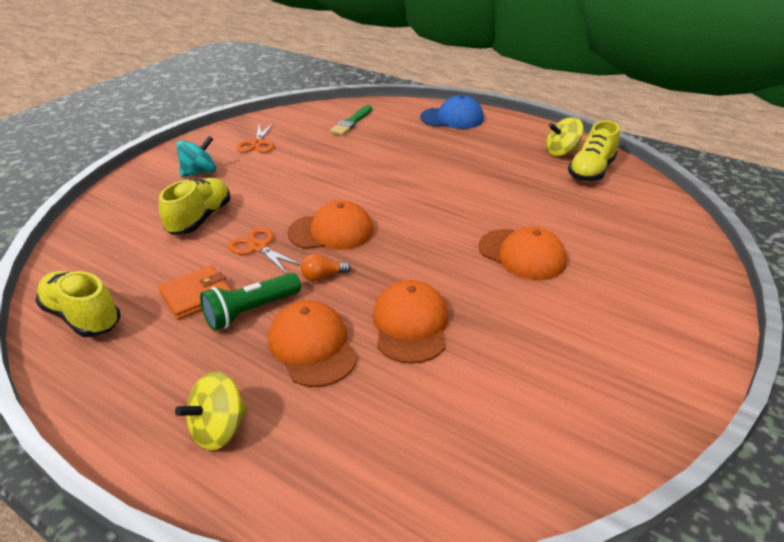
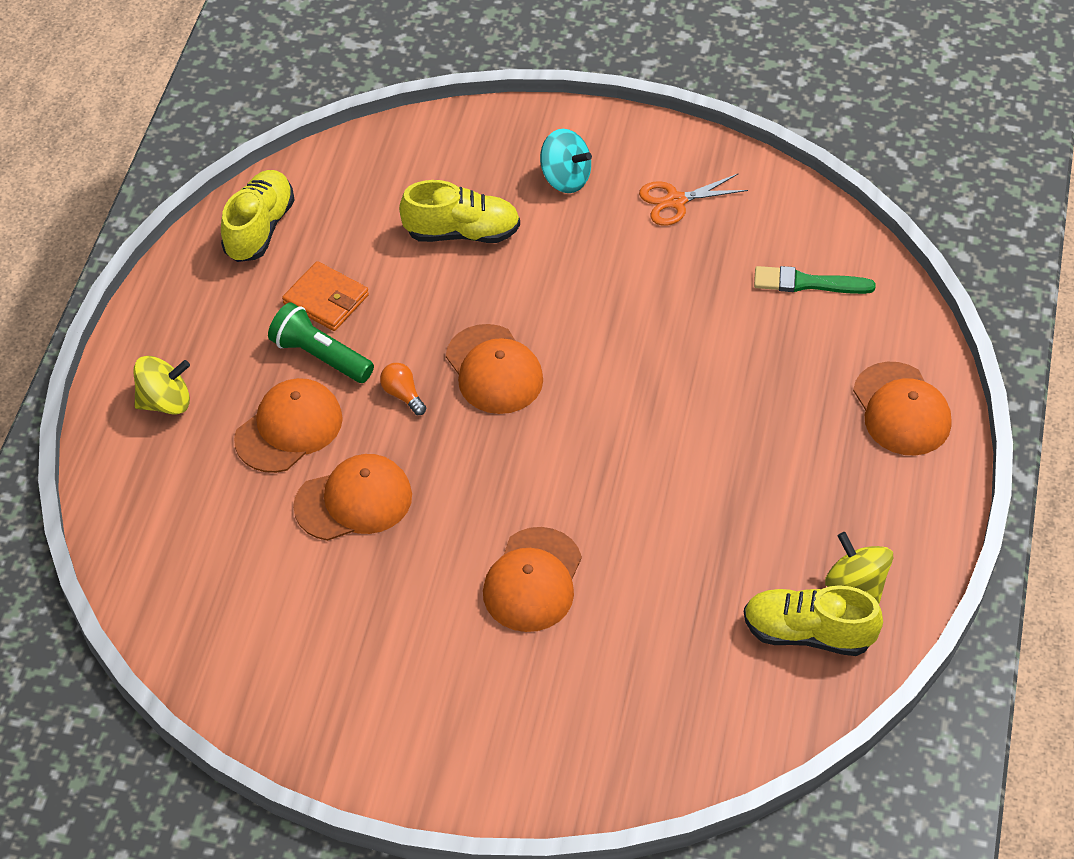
camera: 70 degrees right, 15 degrees up
yellow spinning top [175,371,247,450] -> yellow spinning top turned 135 degrees clockwise [134,356,190,415]
orange scissors [228,227,301,274] -> none
blue cap [420,95,484,129] -> orange cap [853,362,951,455]

